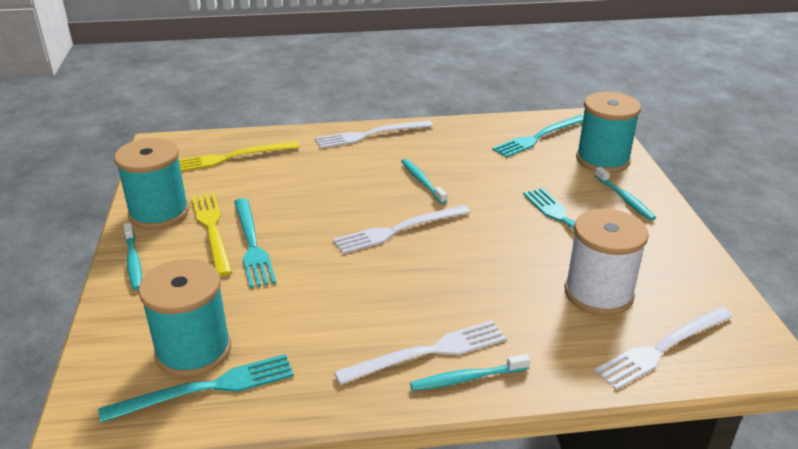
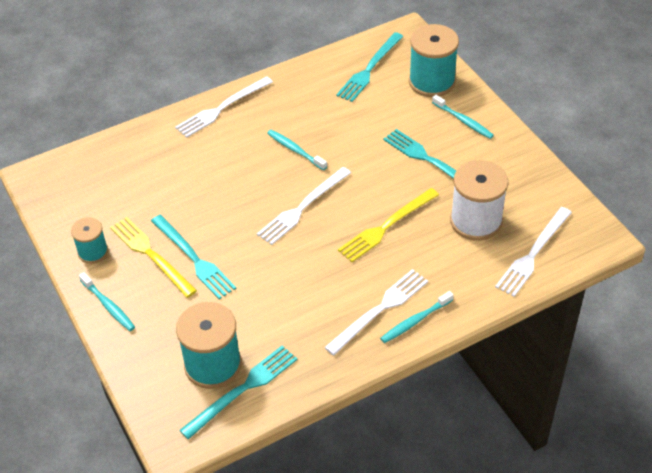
camera: 20 degrees left, 15 degrees up
turquoise spool [114,138,189,229] -> turquoise spool [71,217,108,264], size x0.57
yellow fork [179,141,299,172] -> yellow fork moved to [338,188,439,262]

